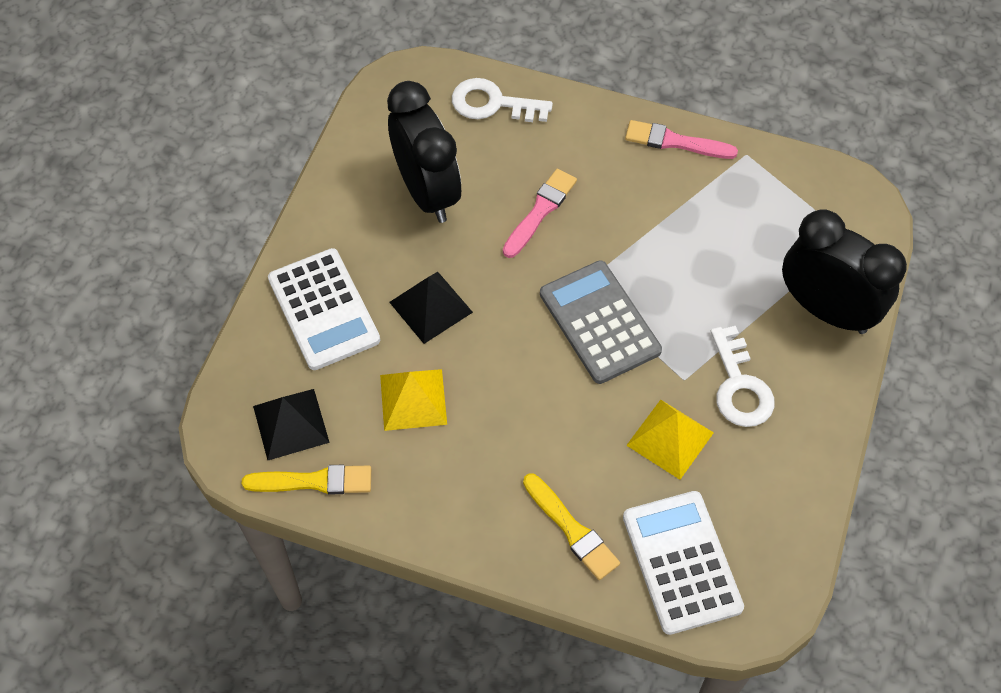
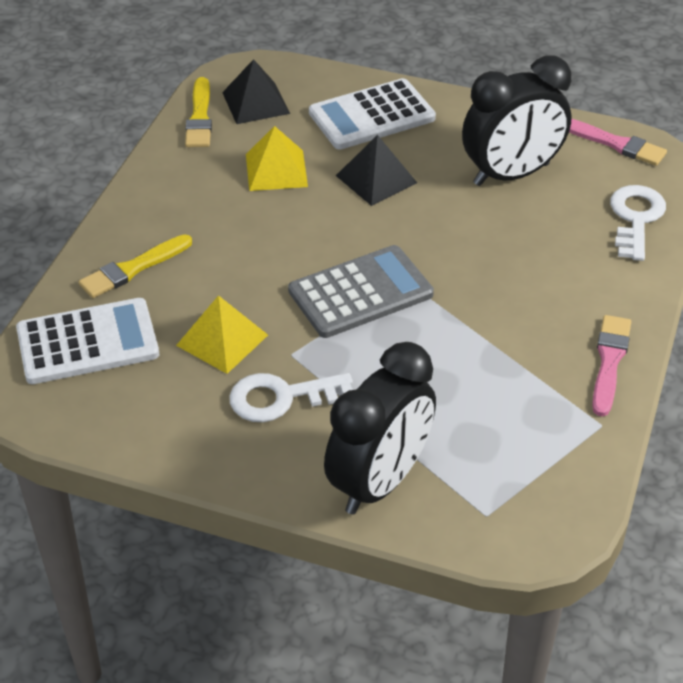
camera: 90 degrees right, 15 degrees down
pink brush [503,169,577,258] -> pink brush moved to [569,118,667,166]

